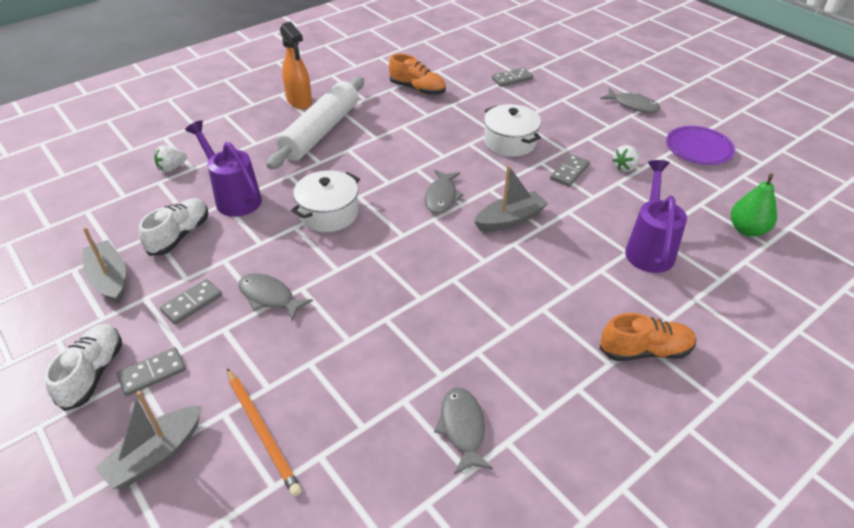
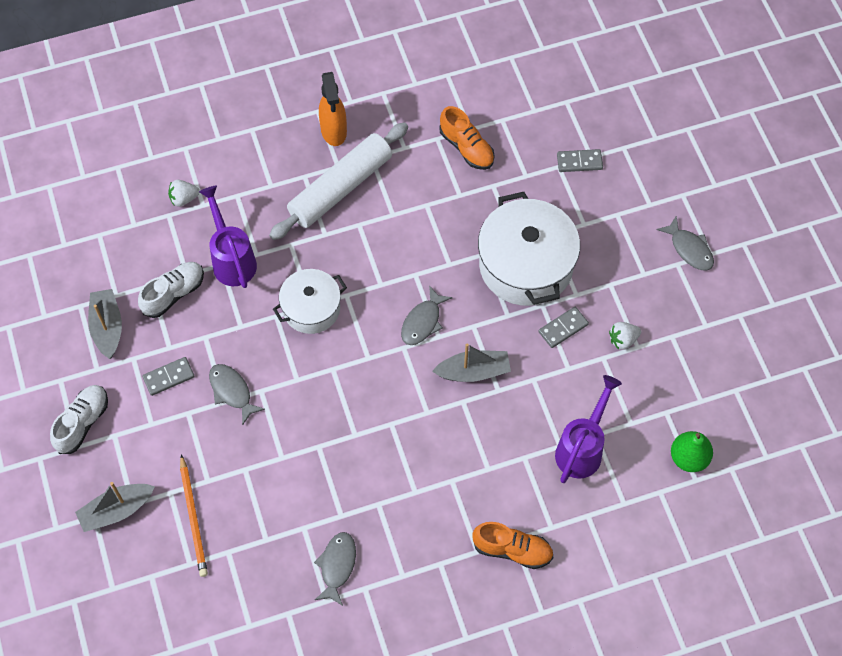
camera: 20 degrees right, 20 degrees up
grey domino [117,347,186,396] -> none
white pot [484,104,541,157] -> white pot [478,192,580,306], size x1.66
purple plate [666,126,735,165] -> none

